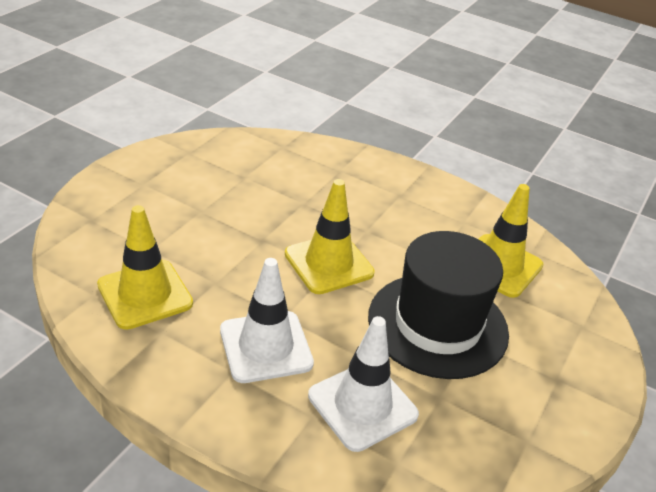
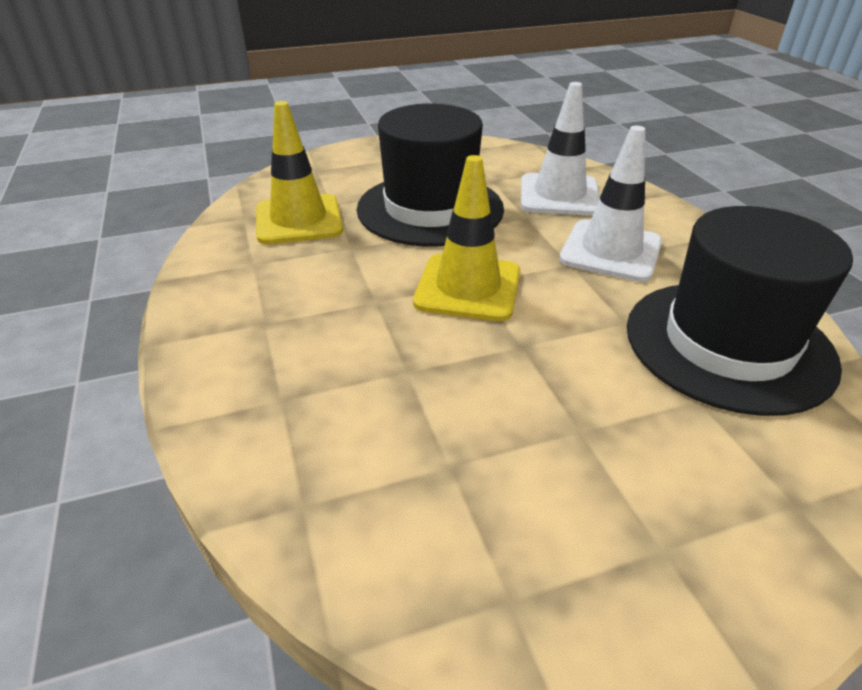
camera: 135 degrees left, 0 degrees up
yellow traffic cone [97,205,193,330] -> black hat [627,206,853,416]

